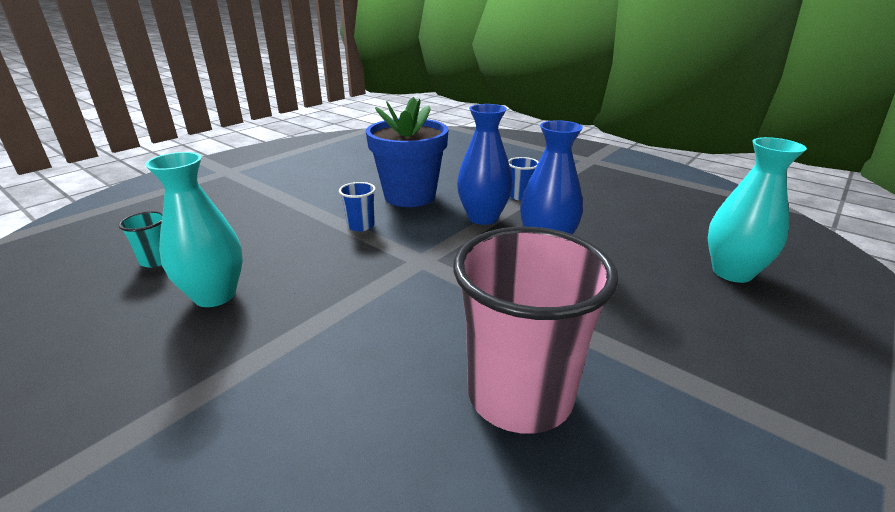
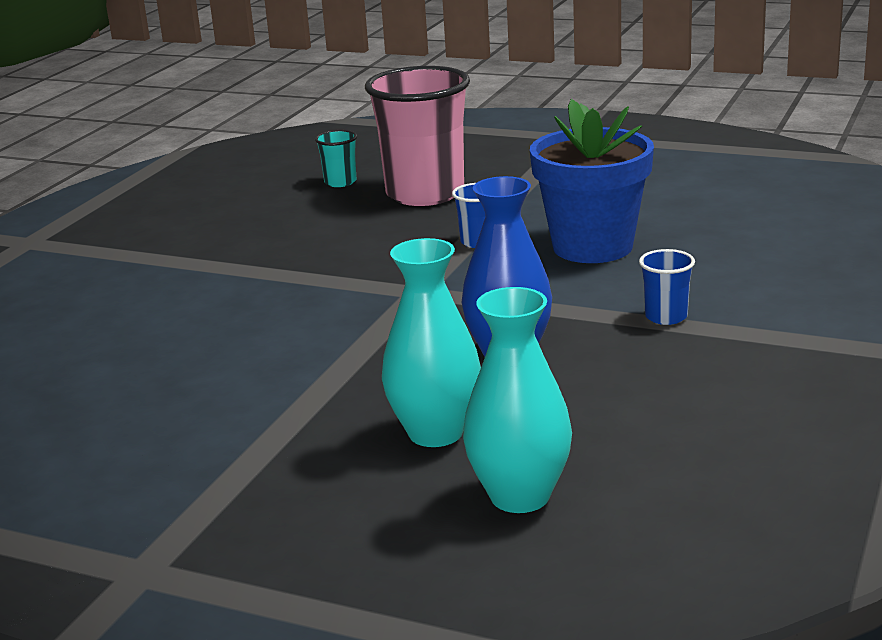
camera: 75 degrees right, 5 degrees down
turquoise vase [145,152,243,307] -> turquoise vase moved to [382,238,481,447]
pink cup [453,227,619,434] -> pink cup moved to [365,66,470,206]
blue vase [457,104,513,225] -> none

